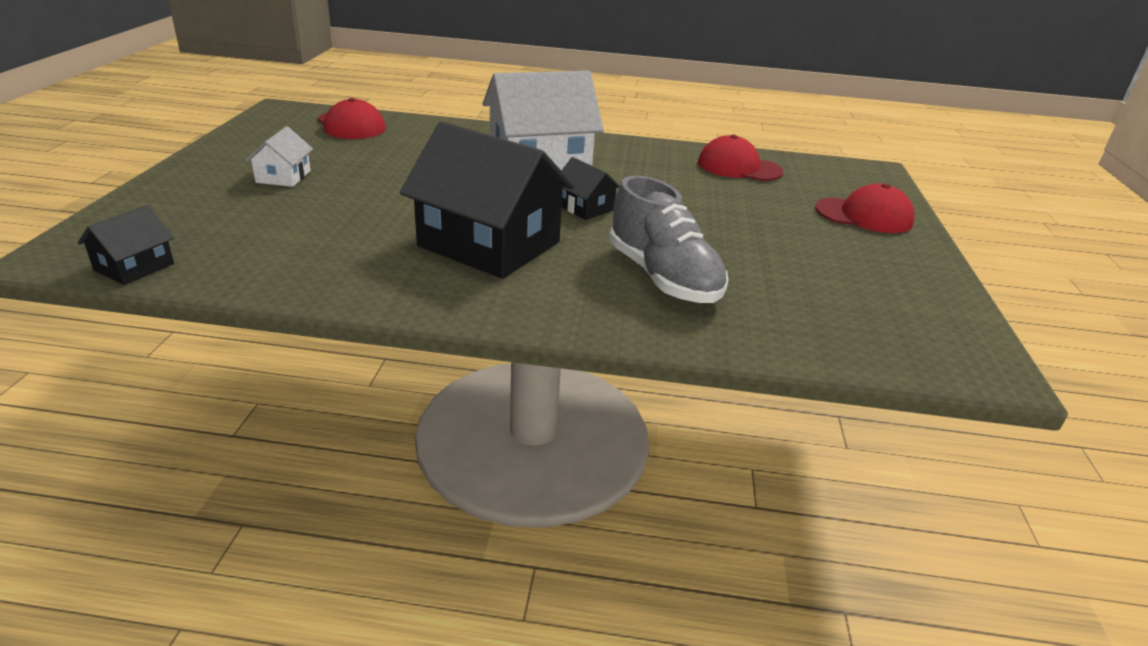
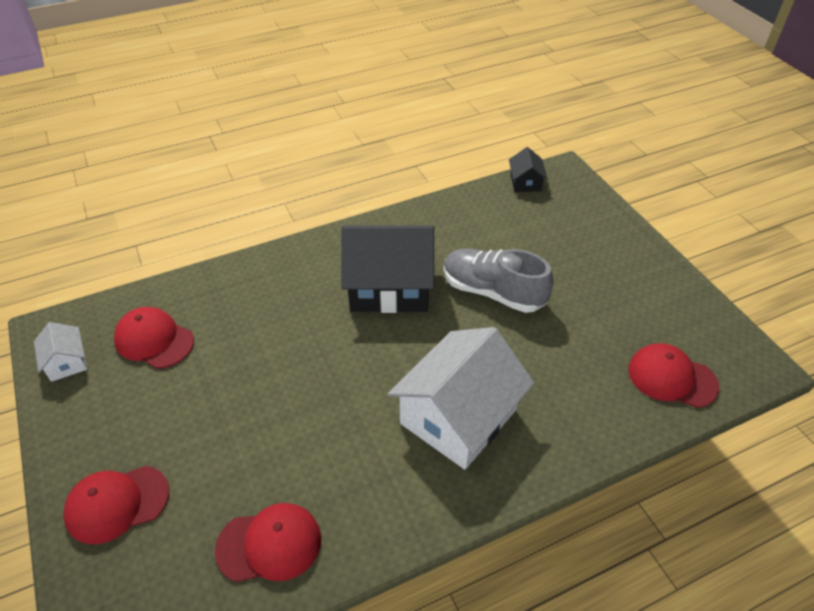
camera: 150 degrees right, 15 degrees up
white house [245,126,313,187] -> white house moved to [34,322,87,382]
black house [561,157,620,220] -> none
grey shoe [609,175,728,303] -> grey shoe moved to [443,248,553,313]
none -> red cap [114,307,194,369]

